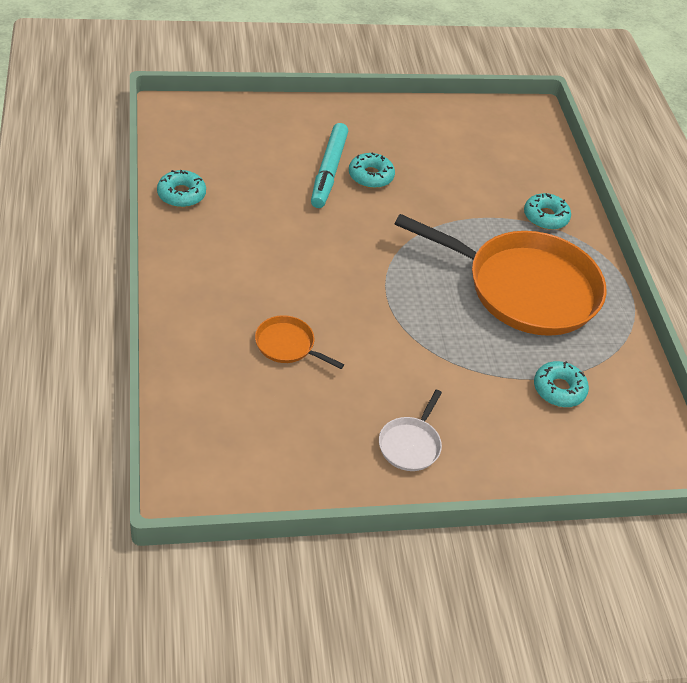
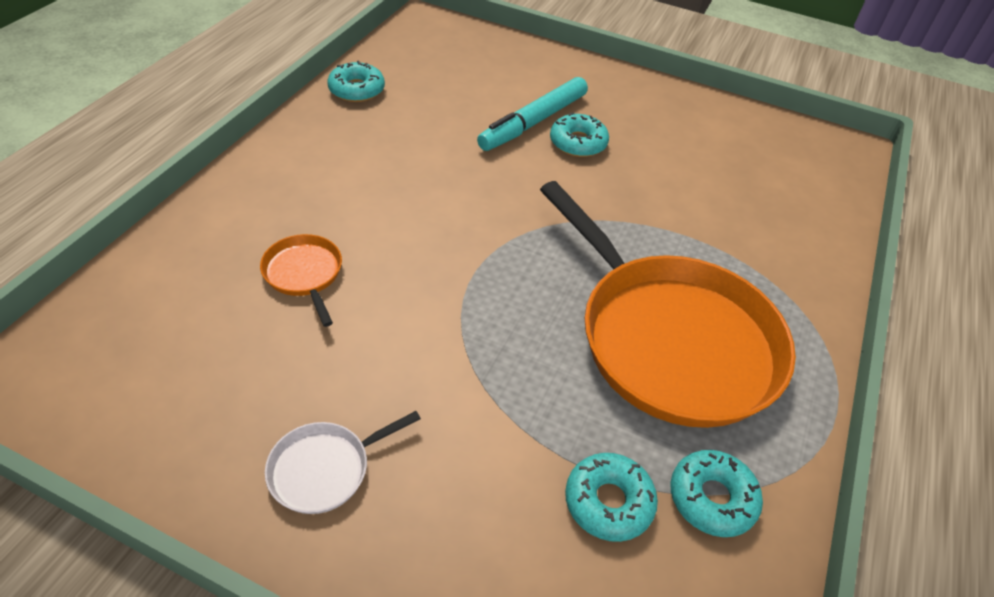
camera: 35 degrees right, 0 degrees up
turquoise donut [524,193,571,230] -> turquoise donut moved to [670,450,763,537]

